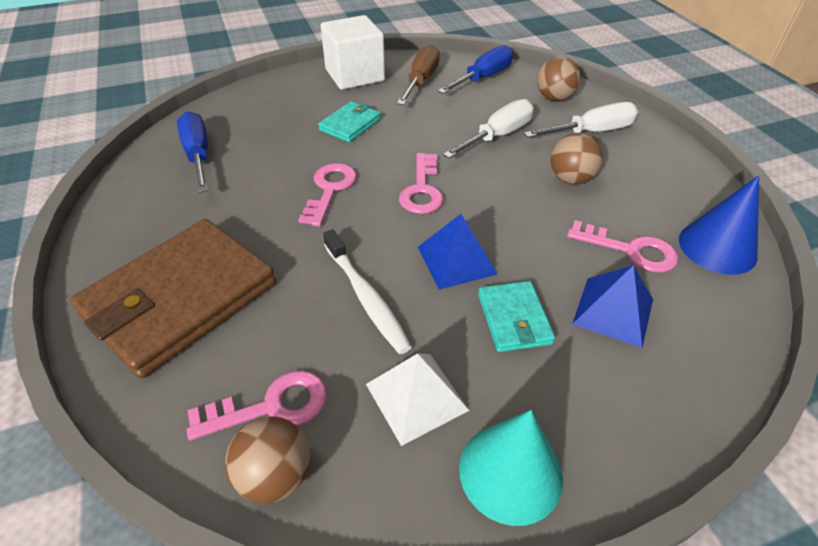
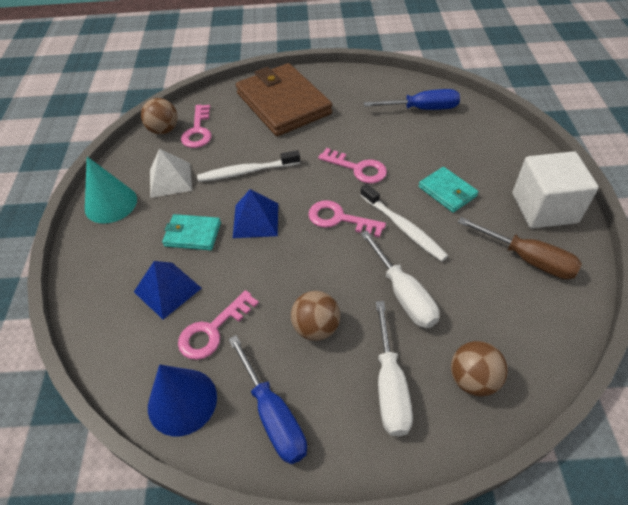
camera: 110 degrees right, 5 degrees up
blue screwdriver [438,45,513,94] -> blue screwdriver moved to [228,335,307,464]
none -> white toothbrush [360,184,448,262]

